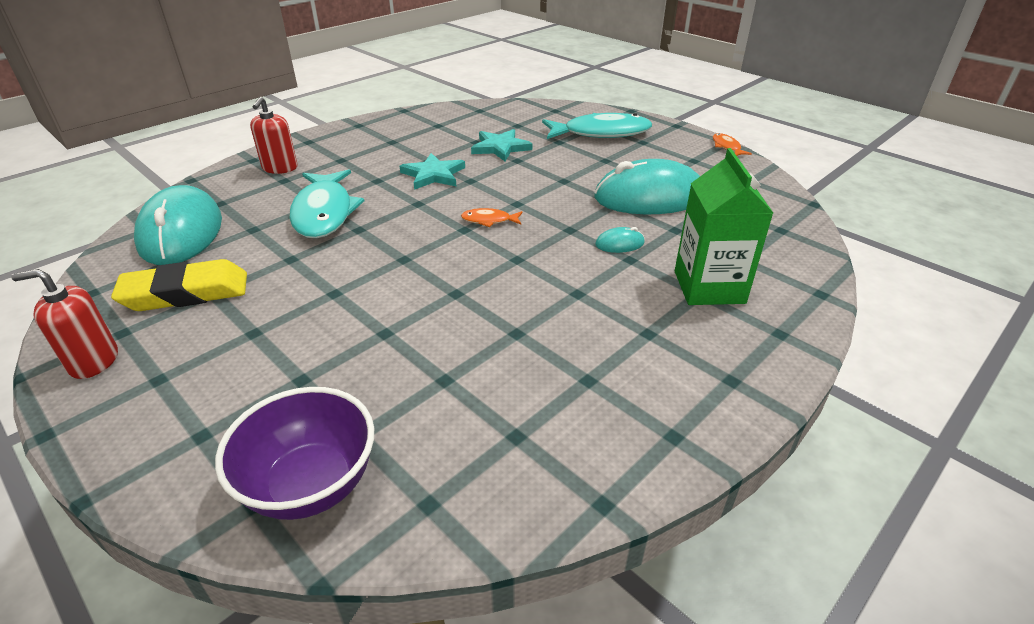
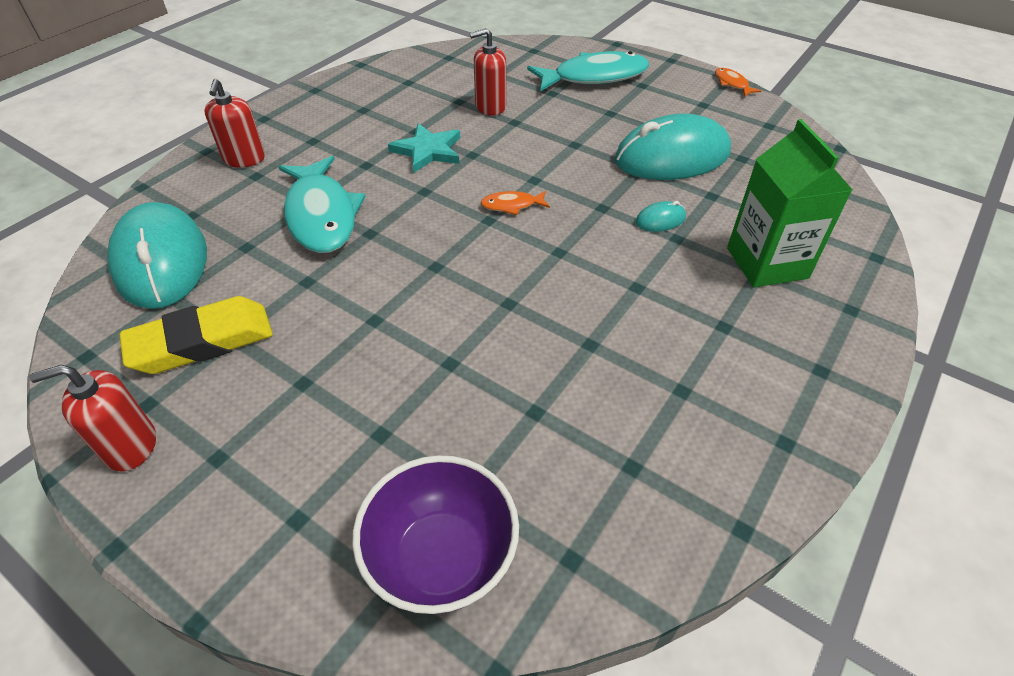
camera: 10 degrees left, 10 degrees up
turquoise star [471,129,532,161] -> red soap dispenser [470,28,506,116]

